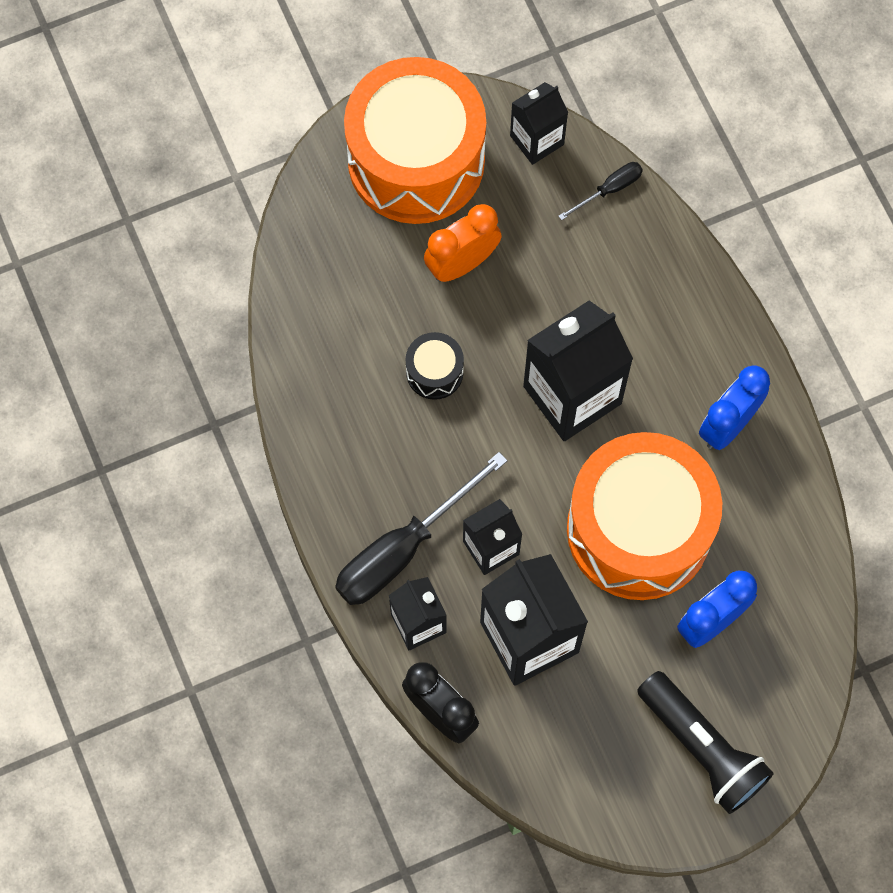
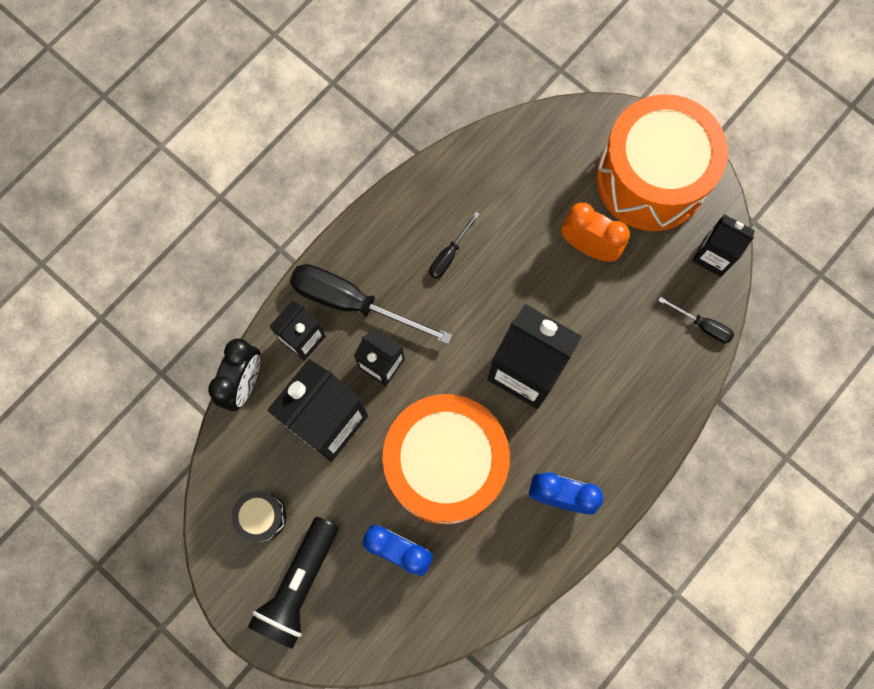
camera: 65 degrees right, 5 degrees up
black drum [406,332,464,400] -> black drum moved to [231,491,286,542]
none -> black screwdriver [429,212,480,279]

